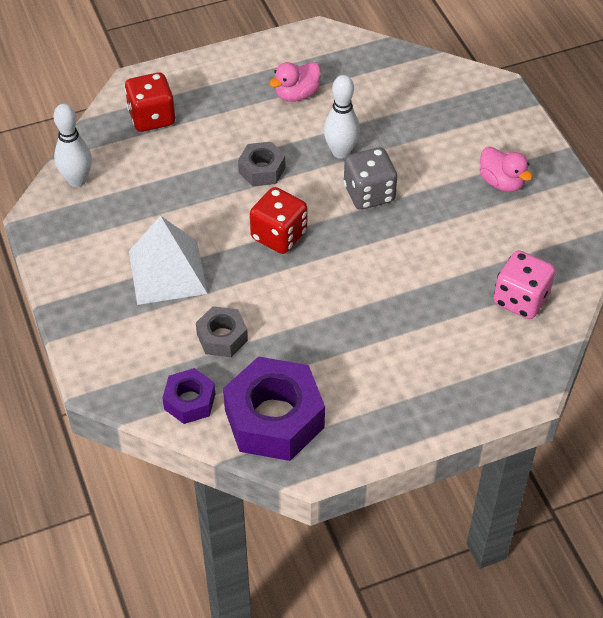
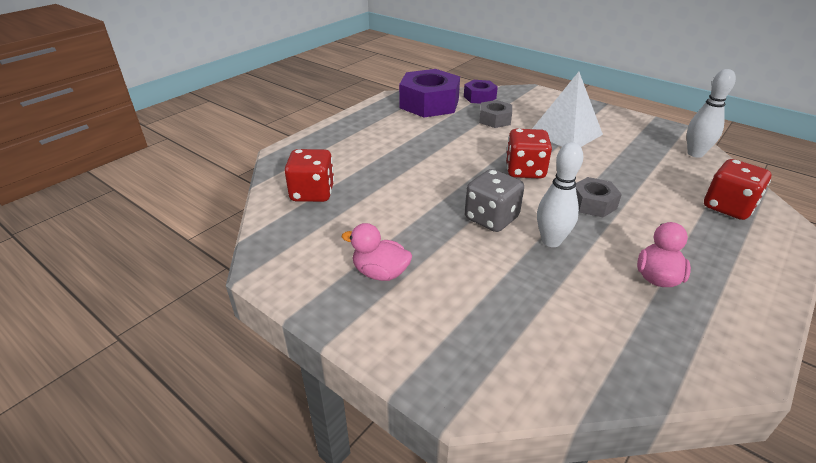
camera: 150 degrees right, 15 degrees down
pink dice [493,250,555,319] -> red dice [284,149,335,202]

